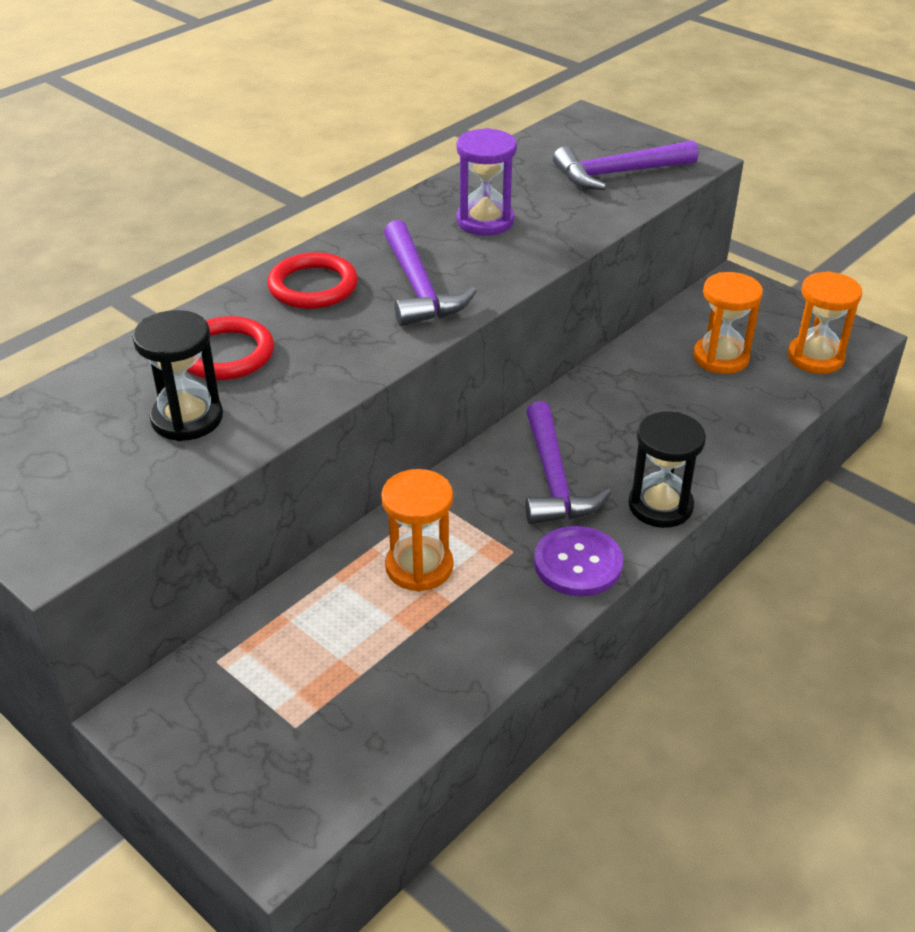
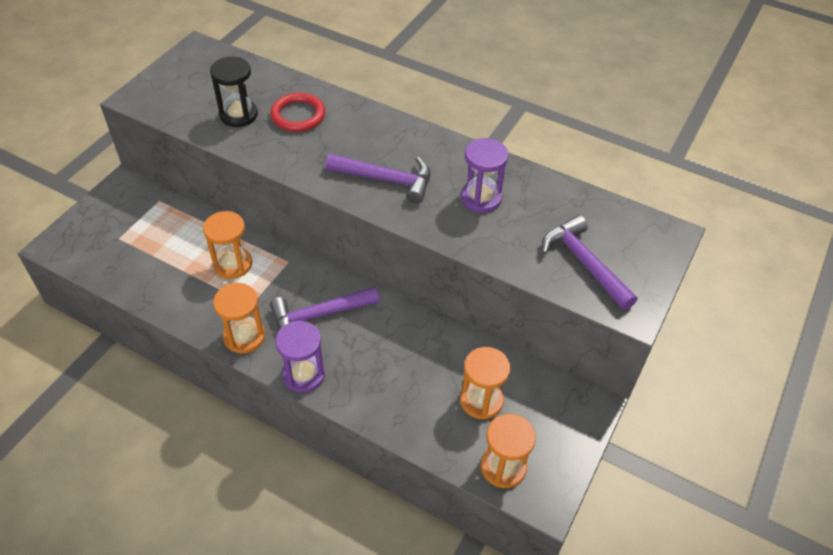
camera: 75 degrees right, 10 degrees up
red ring [267,252,358,309] -> none
purple hammer [384,220,477,326] -> purple hammer turned 135 degrees counterclockwise [326,154,431,203]
purple button [534,526,623,597] -> orange hourglass [213,283,265,354]
black hourglass [628,411,706,528] -> purple hourglass [275,321,325,393]

